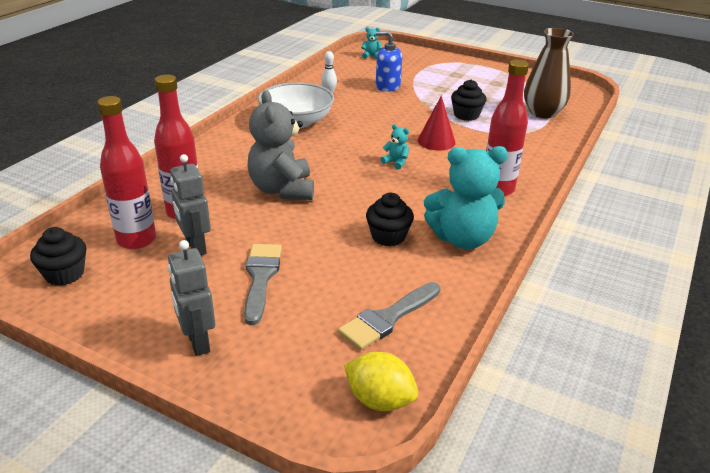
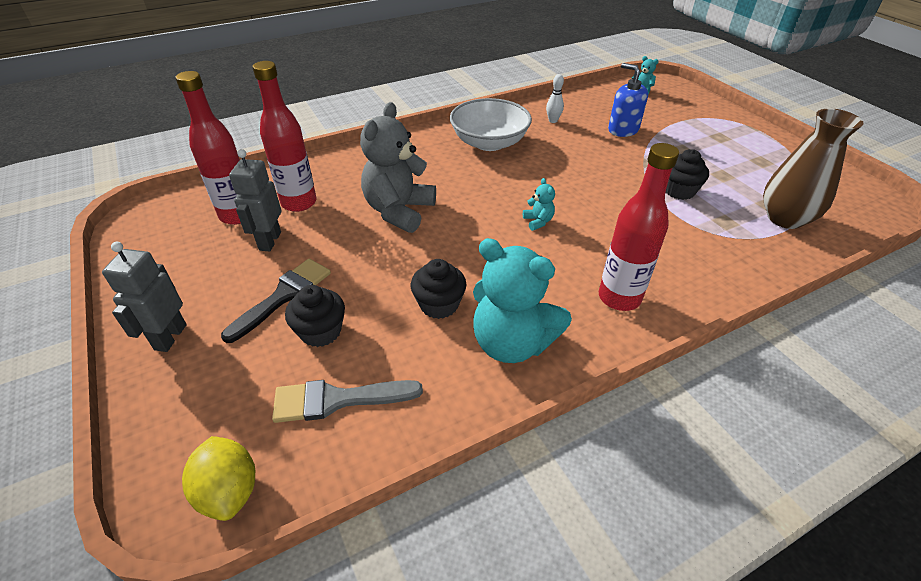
camera: 35 degrees right, 10 degrees up
black cupcake [30,227,86,286] -> black cupcake moved to [285,285,345,347]
grey brush [244,244,282,325] -> black brush [221,259,331,343]
red cone [418,95,456,151] -> none

